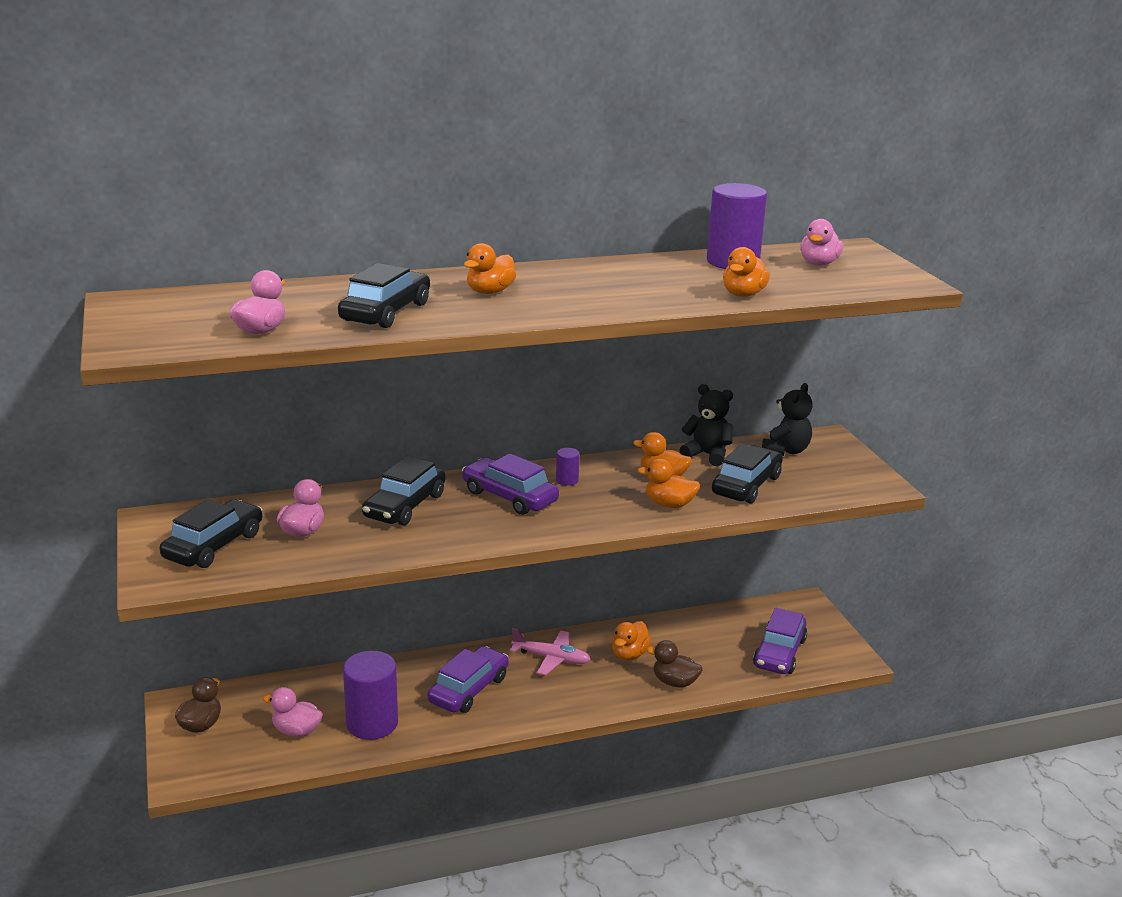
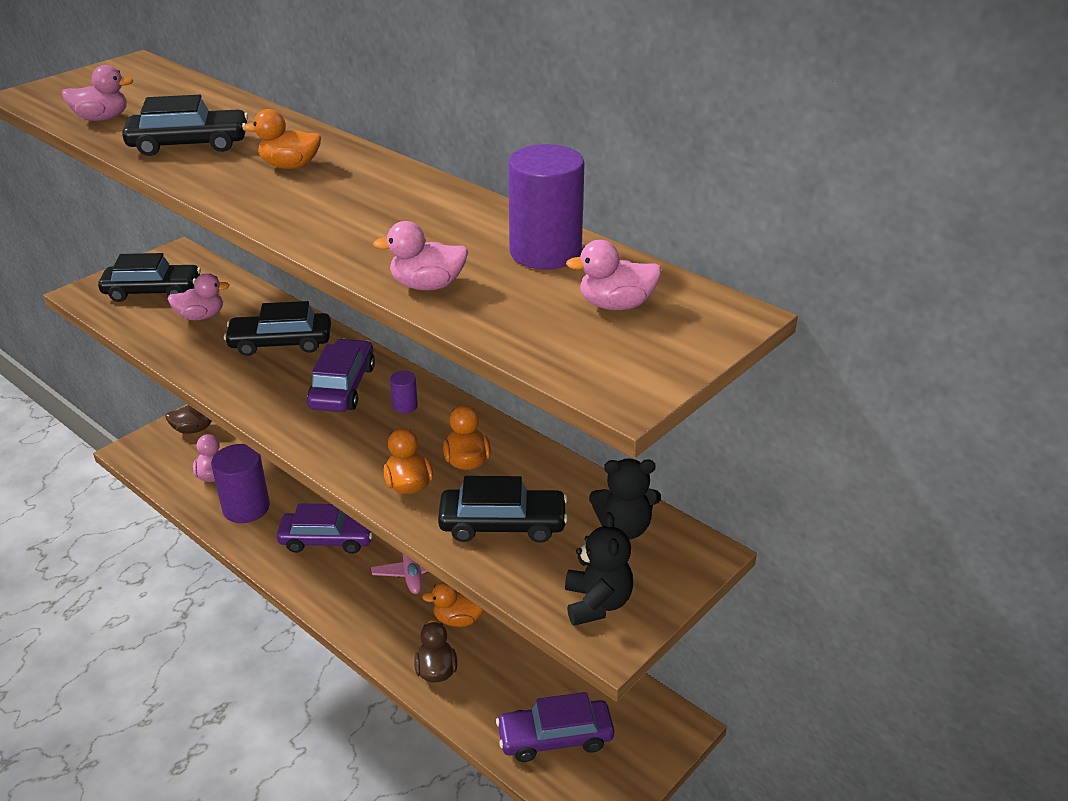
camera: 60 degrees right, 10 degrees up
black teddy bear [680,384,733,466] -> black teddy bear moved to [565,512,633,626]
orange duck [723,247,770,297] -> pink duck [373,221,468,290]

